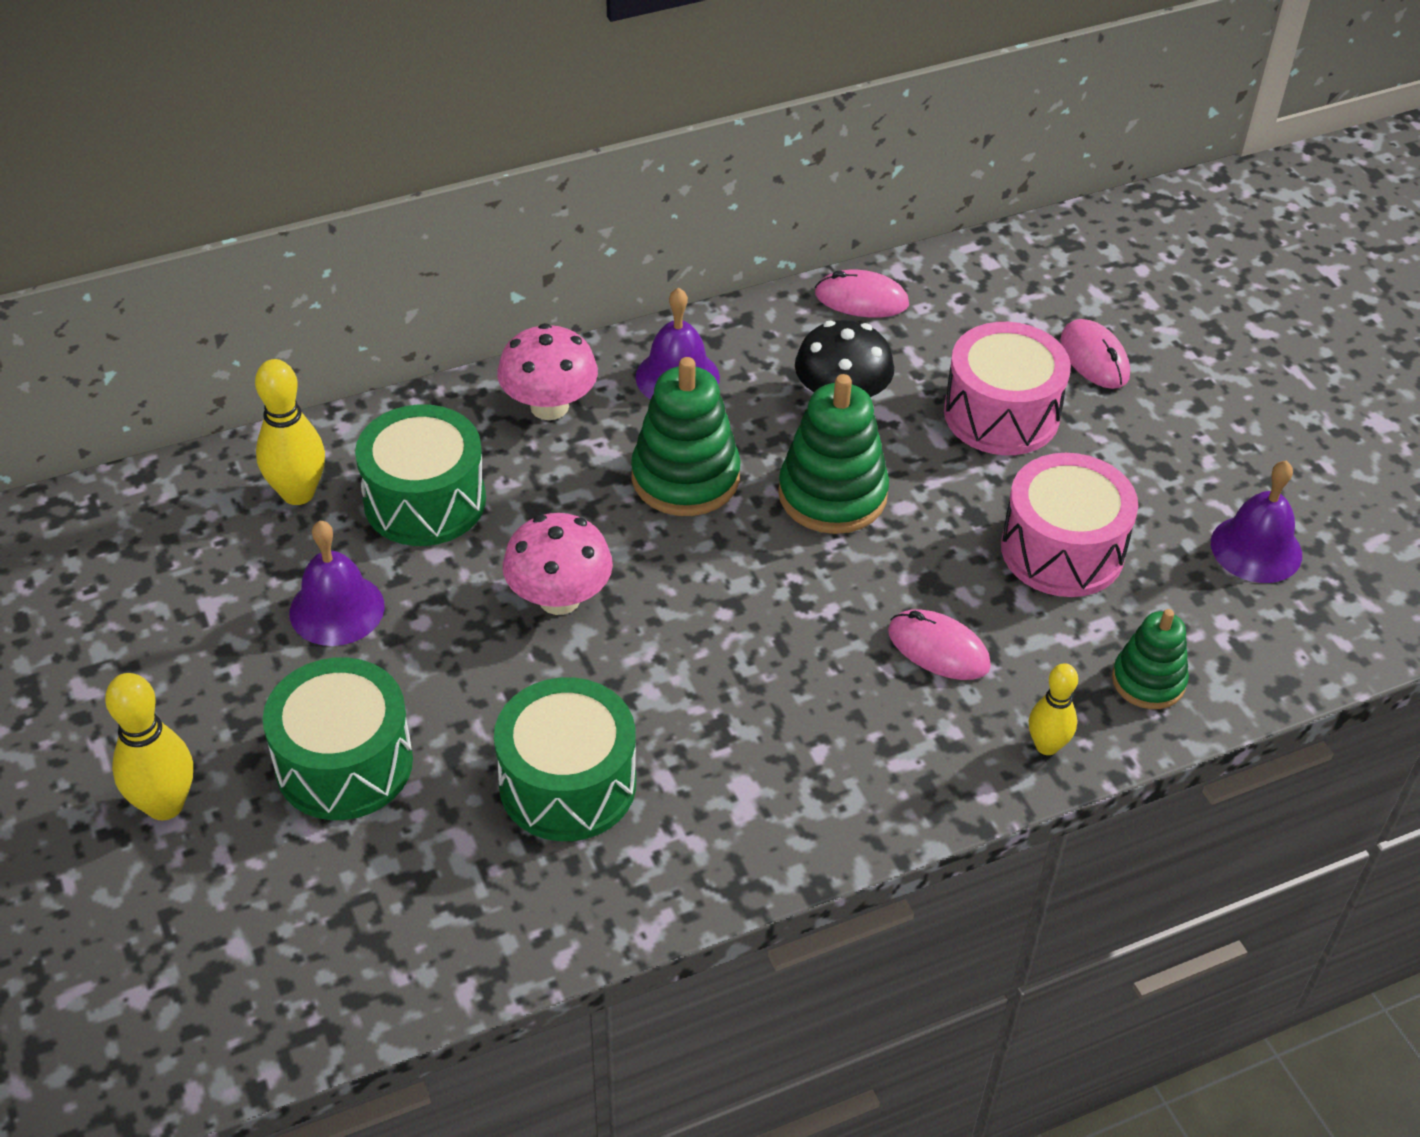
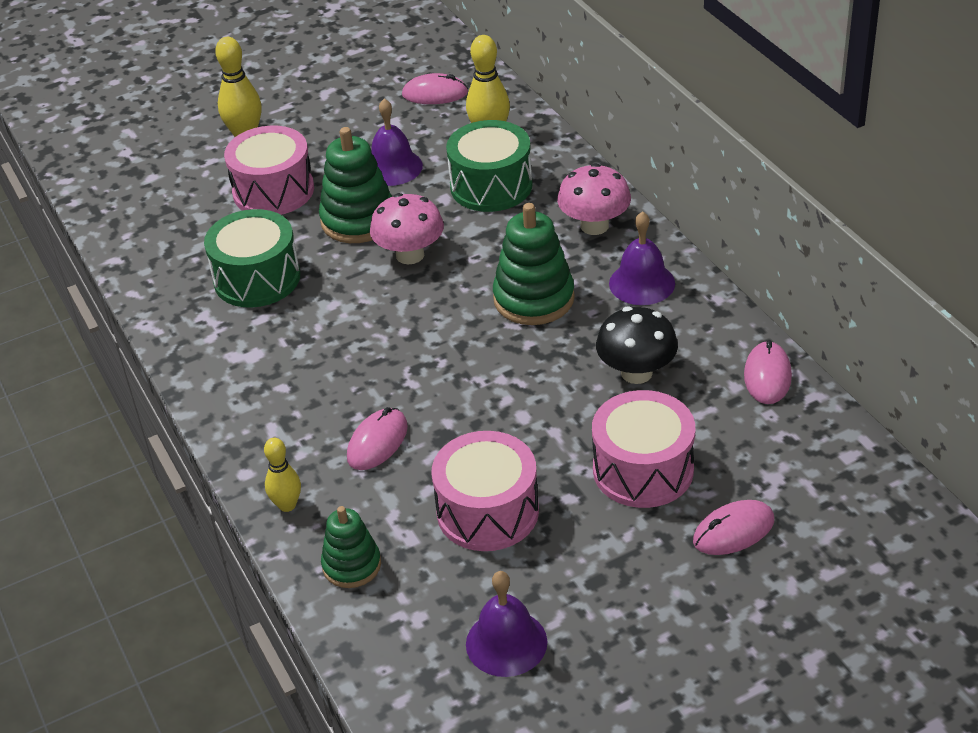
camera: 90 degrees right, 5 degrees down
green drum [263,658,413,820] -> pink drum [224,126,314,215]
green stacking toy [778,374,889,534] -> green stacking toy moved to [319,127,392,243]
none -> pink mouse [402,73,468,104]

